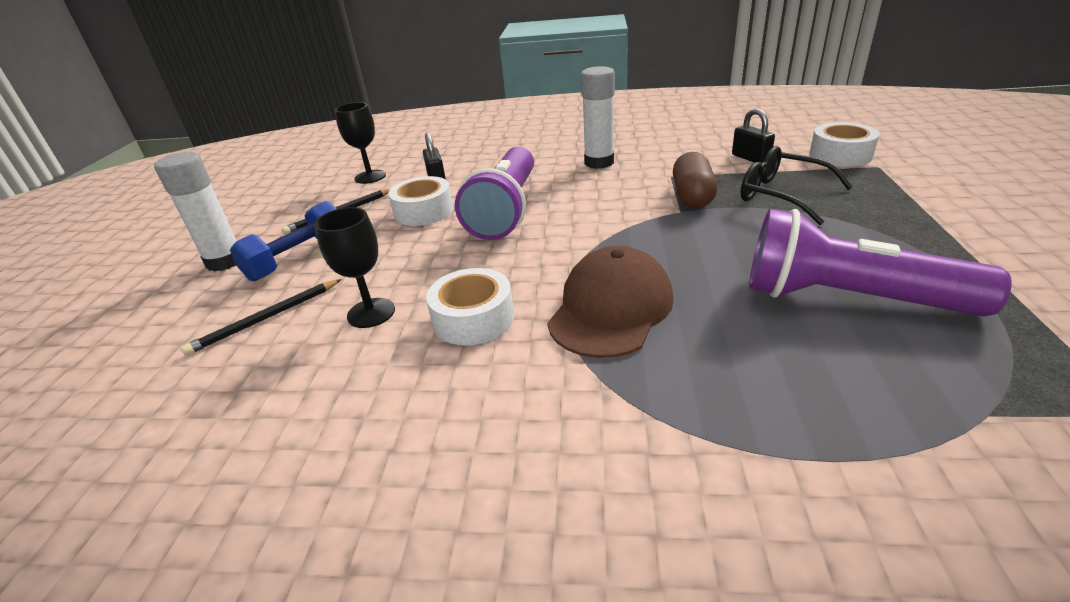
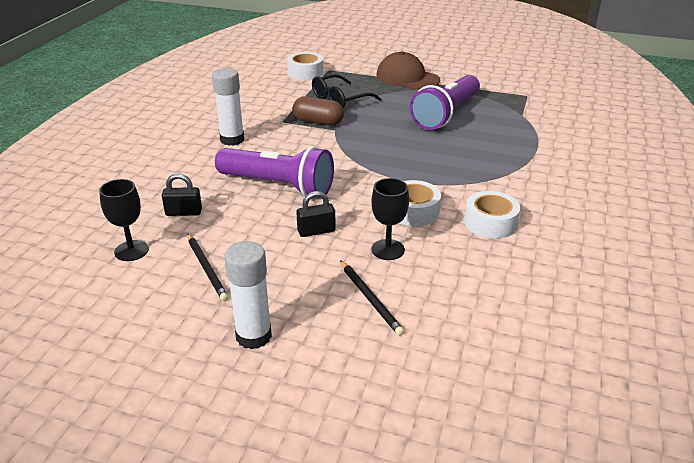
camera: 80 degrees left, 0 degrees up
blue dumbbell [230,201,336,281] -> none
white tape [388,176,454,226] -> white tape moved to [464,191,520,239]
brown cap [547,246,674,358] -> brown cap moved to [376,52,440,90]
black padlock [732,108,775,163] -> black padlock moved to [296,191,335,237]

